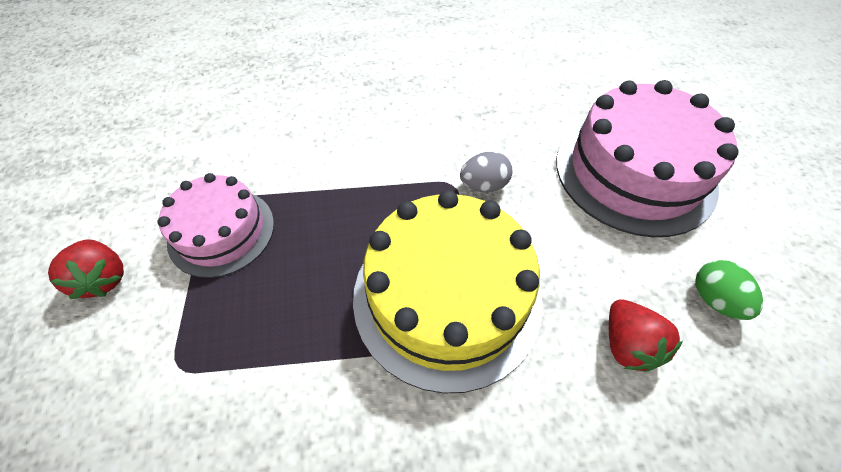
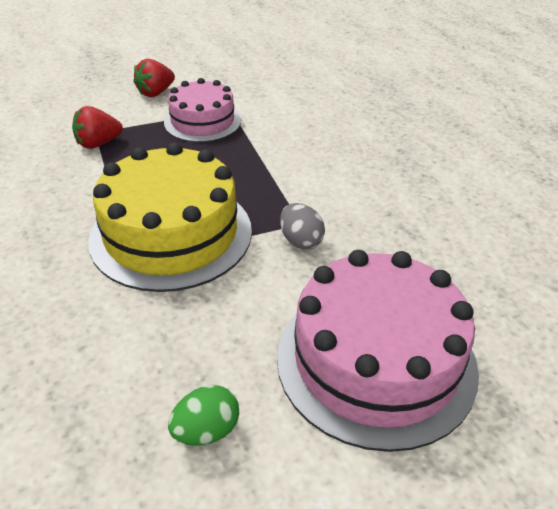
camera: 75 degrees right, 15 degrees down
red strawberry [609,299,683,372] -> red strawberry moved to [72,106,123,149]

